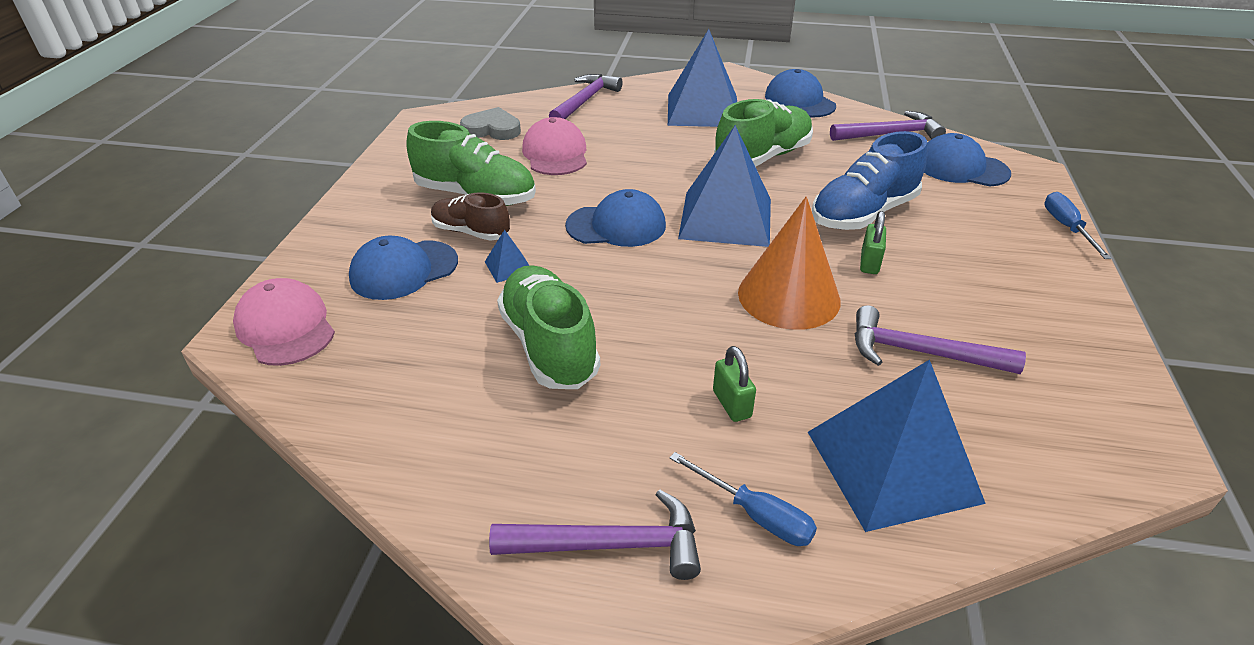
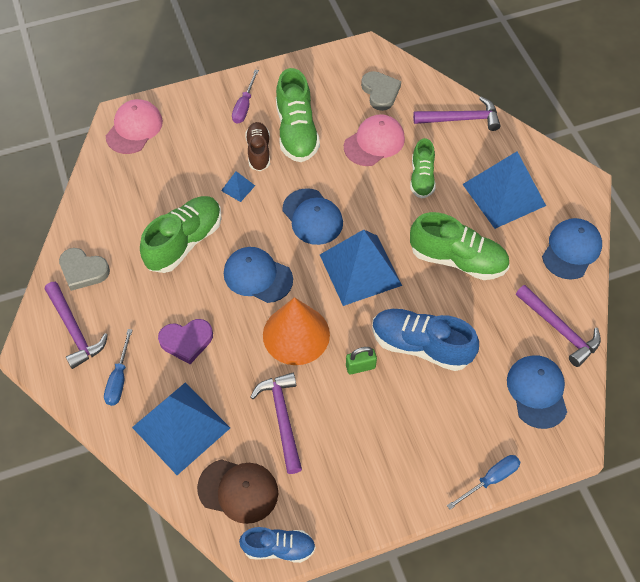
camera: 60 degrees right, 20 degrees up
blue cap [349,236,458,300] -> blue cap moved to [224,247,293,303]
green padlock [713,346,756,422] -> purple heart [158,319,213,364]
none -> grey heart [59,248,110,291]
none -> brown cap [197,459,278,524]
none -> purple screwdriver [232,70,259,124]
none -> blue shoe [239,527,316,563]
none -> green shoe [410,138,436,199]

